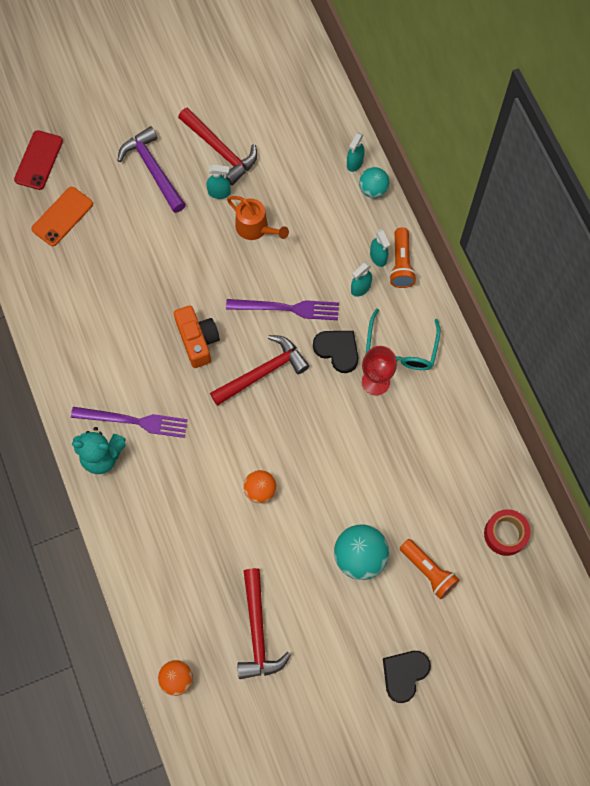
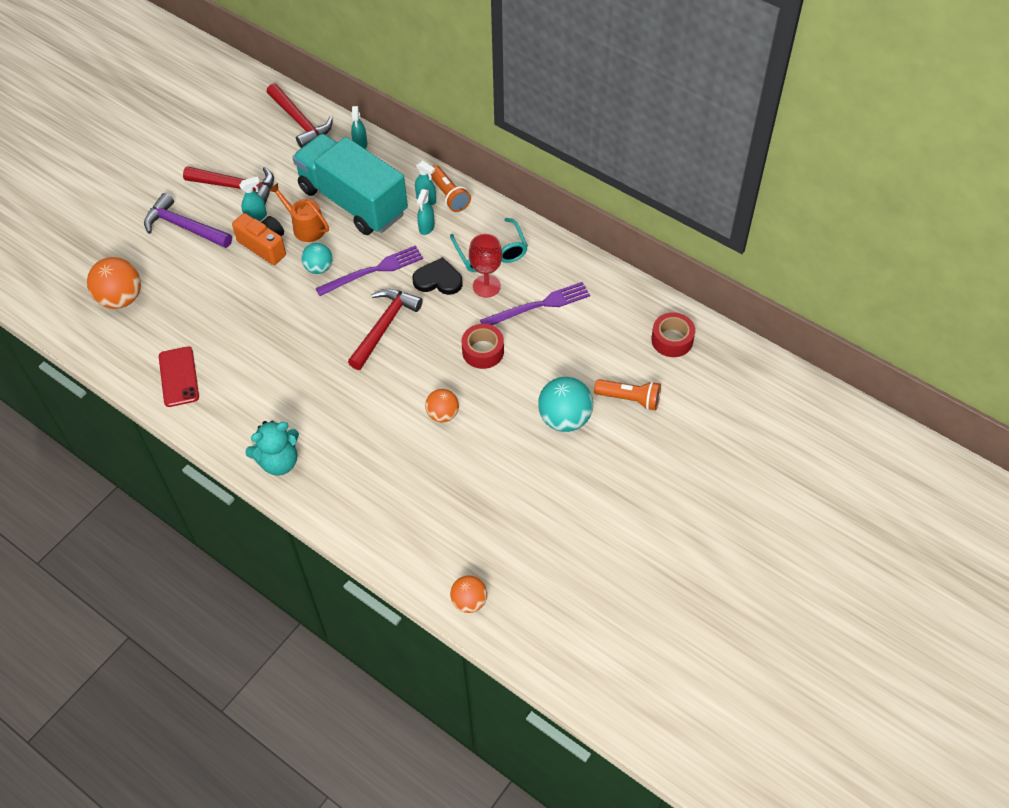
camera: 30 degrees left, 15 degrees down
red phone [14,130,63,190] -> red phone moved to [159,346,199,407]
orange phone [31,187,93,246] -> orange ball [87,257,141,309]
purple fork [71,407,188,438] -> purple fork moved to [480,282,590,325]
orange camera [174,305,220,368] -> orange camera moved to [232,213,286,265]
orange watering can [227,196,289,240] -> orange watering can turned 150 degrees counterclockwise [269,183,329,242]
red hammer [237,568,291,679] -> red hammer moved to [267,83,333,148]
turquoise ball [359,167,389,198] -> turquoise ball moved to [301,243,333,274]
black heart [383,651,431,703] -> none
none -> turquoise truck [292,134,408,235]
none -> red tape [462,324,504,369]

